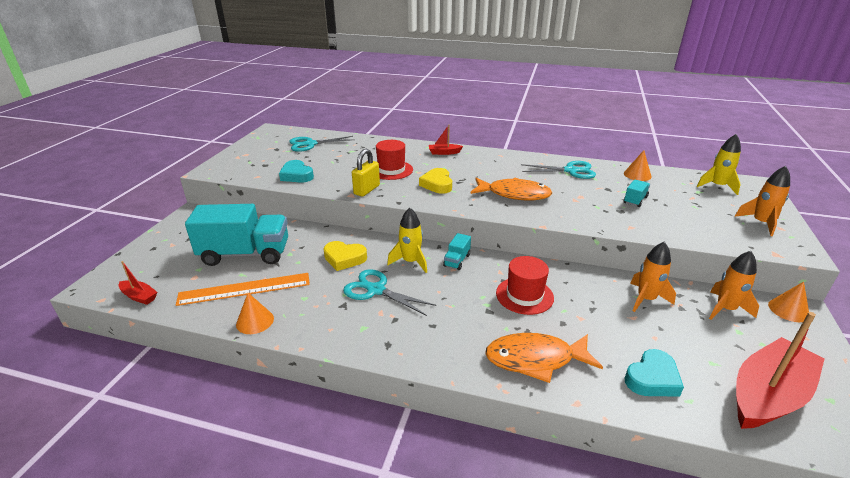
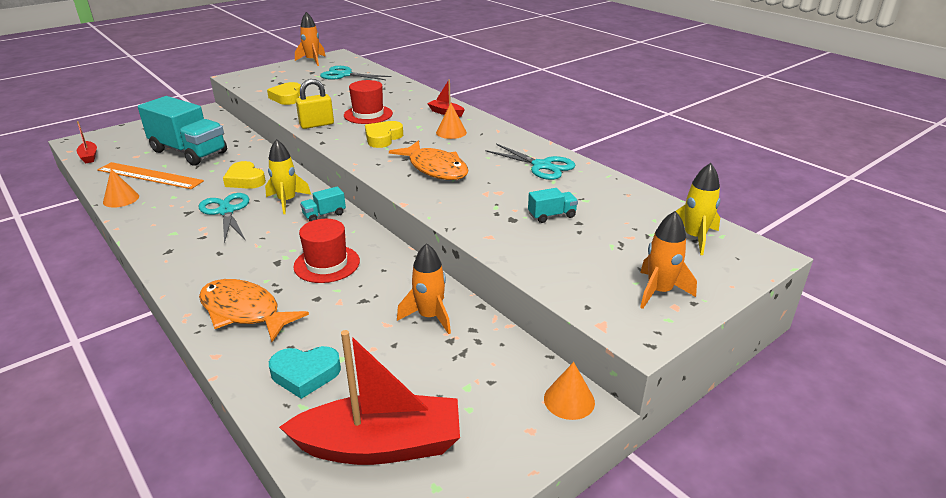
camera: 35 degrees right, 0 degrees up
turquoise heart [279,160,314,183] -> yellow heart [267,82,301,105]
orange cone [624,150,652,181] -> orange cone moved to [436,103,467,139]
orange rocket [709,251,759,320] -> orange rocket moved to [295,12,326,66]

